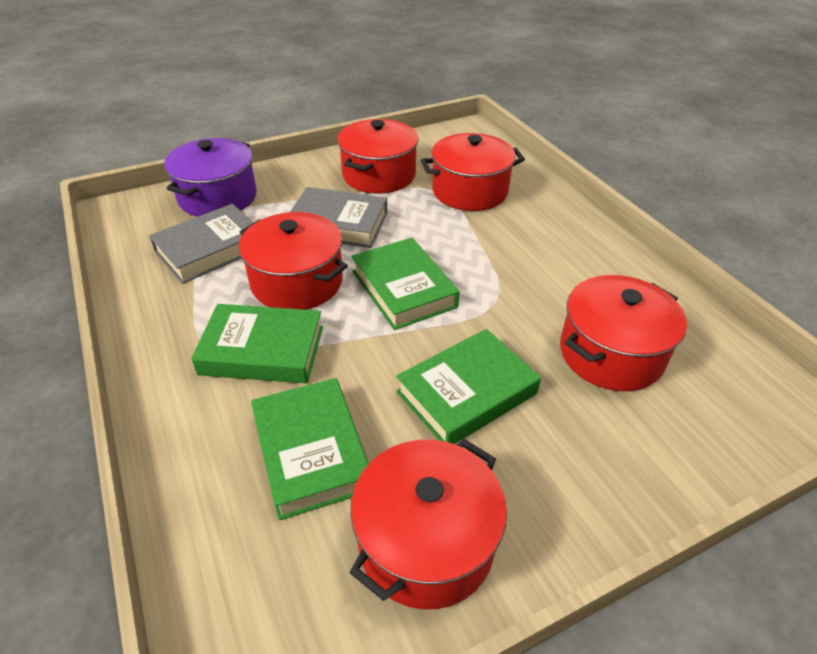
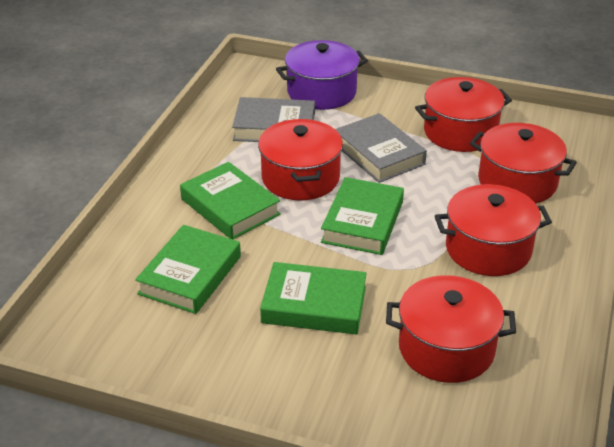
camera: 45 degrees right, 5 degrees down
red pot [349,439,507,609] -> red pot moved to [435,184,552,276]

